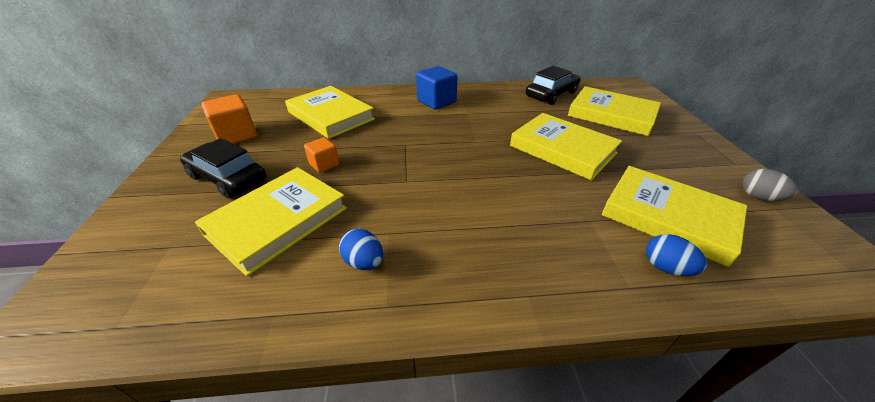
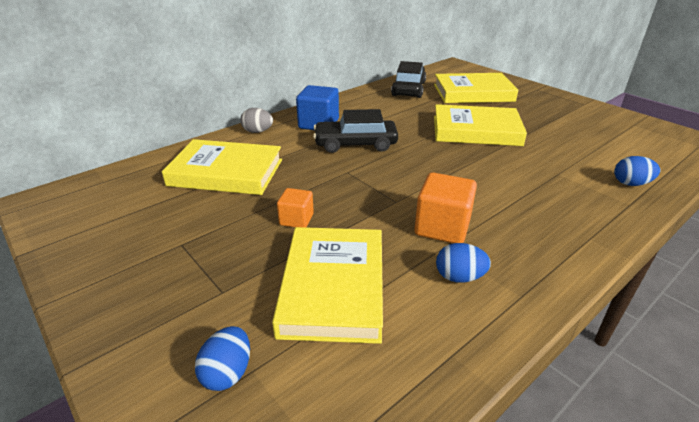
camera: 35 degrees left, 5 degrees down
black car [180,138,266,199] -> black car moved to [313,109,398,153]
orange cube [202,94,257,144] -> orange cube moved to [414,172,477,243]
yellow book [602,166,747,267] -> none
grey egg [742,169,798,201] -> grey egg moved to [240,108,273,133]
none -> blue egg [195,326,250,391]

